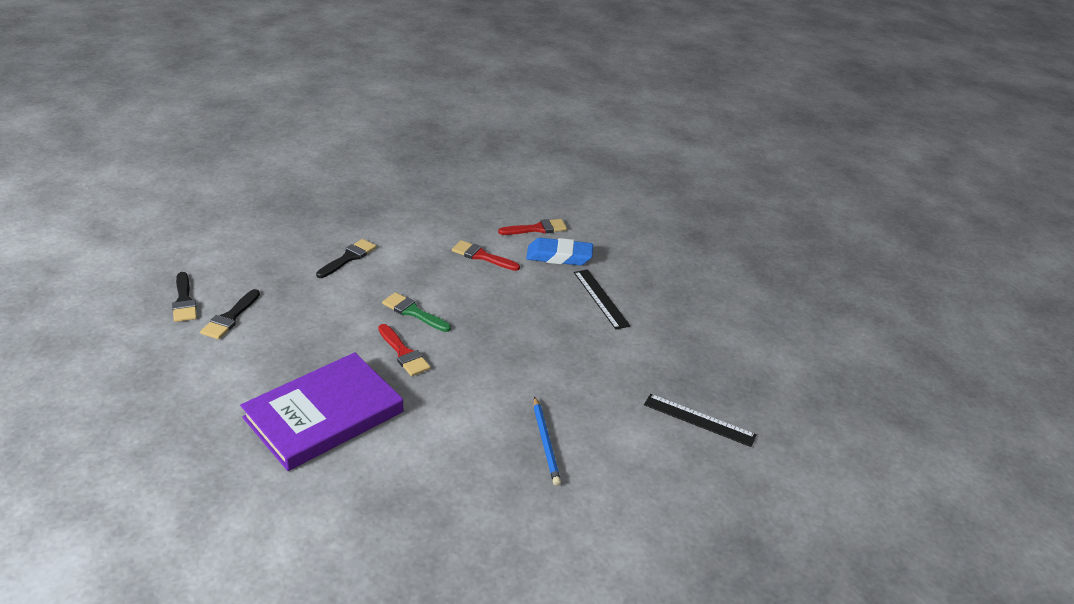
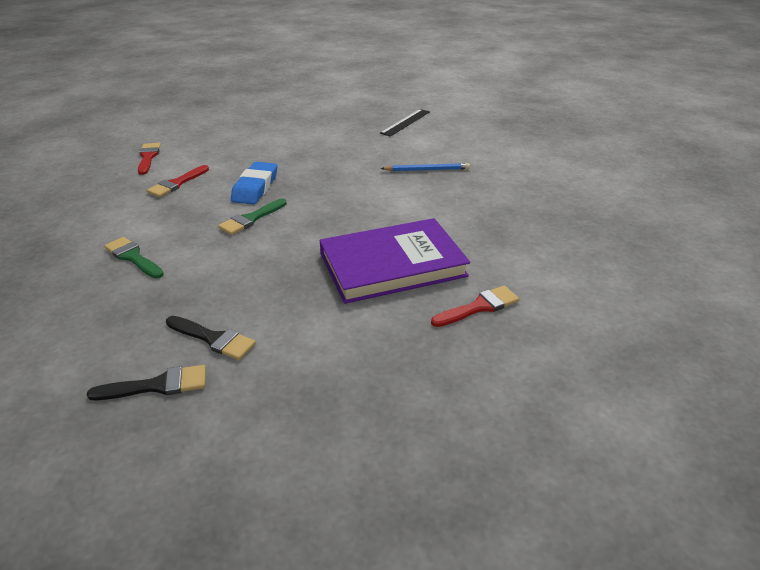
camera: 80 degrees left, 0 degrees up
purple book [240,352,403,471] -> purple book turned 75 degrees counterclockwise [320,218,470,304]
black brush [316,239,376,278] -> green brush [104,237,164,279]
red brush [378,324,430,376] -> red brush moved to [431,285,519,327]
blue eraser [526,238,593,265] -> blue eraser moved to [231,162,277,204]
black ruler [574,269,630,330] -> none

